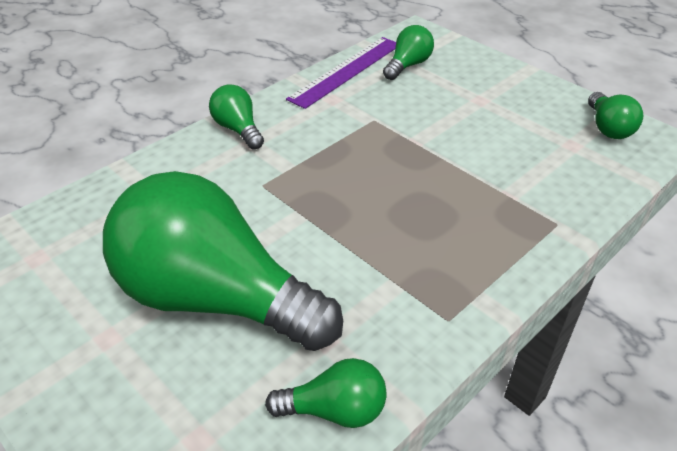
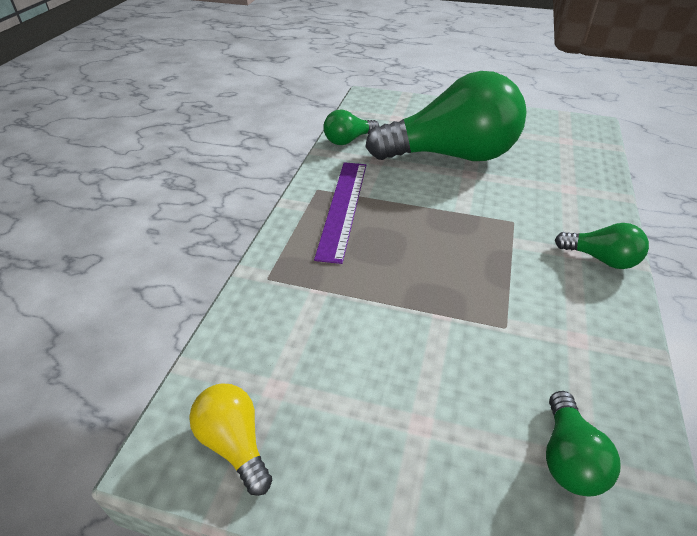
camera: 150 degrees right, 0 degrees up
purple ruler [286,37,396,109] -> purple ruler moved to [314,162,366,264]
green light bulb [588,92,643,139] -> yellow light bulb [189,383,272,496]

